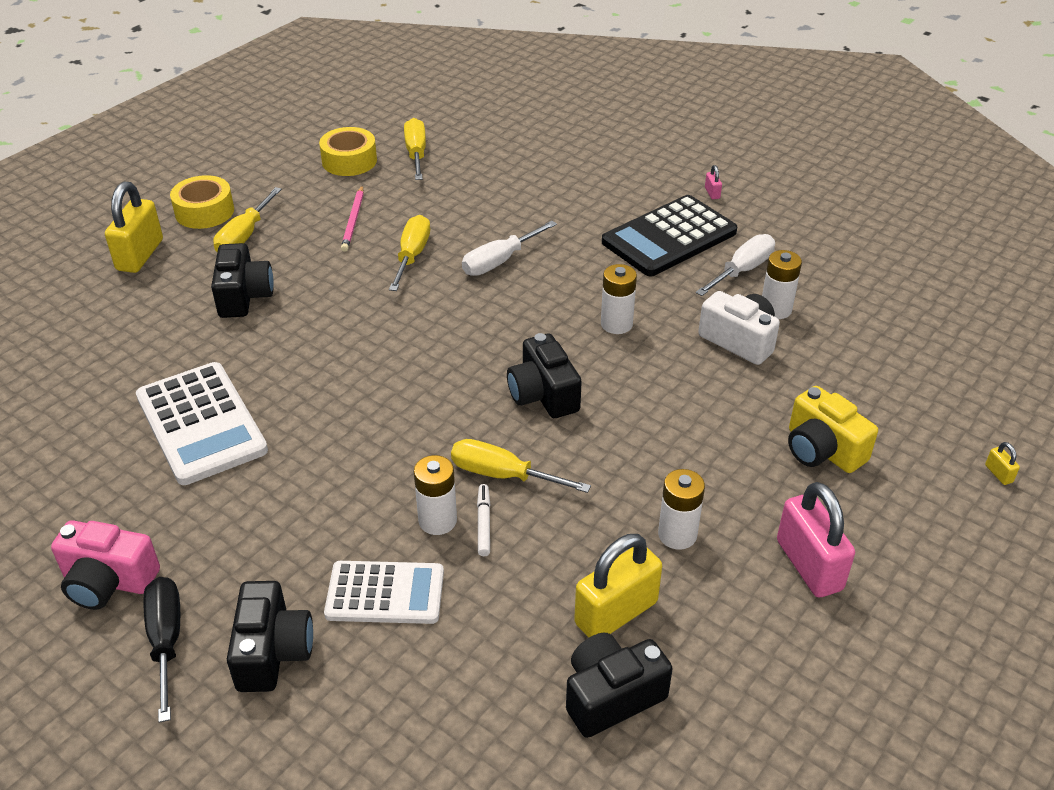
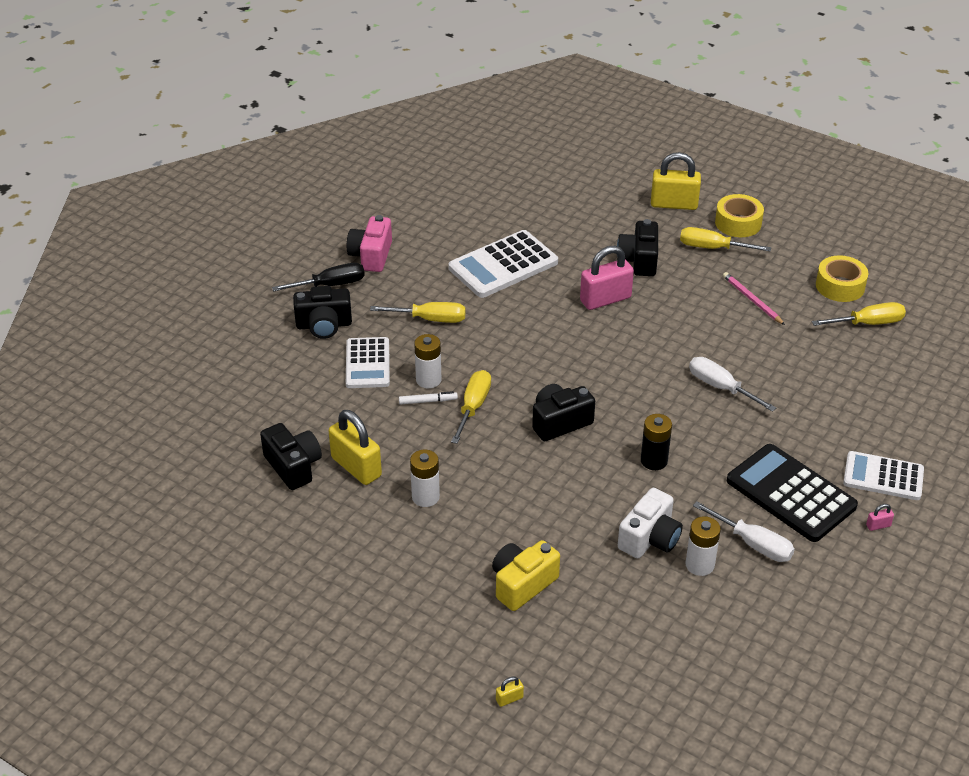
camera: 85 degrees right, 0 degrees up
black camera [211,243,274,318] -> black camera turned 105 degrees clockwise [617,219,658,276]
pink pencil [341,186,364,252] -> pink pencil turned 60 degrees clockwise [723,272,785,325]
yellow screwdriver [389,215,430,291] -> yellow screwdriver moved to [370,302,466,323]
white battery [601,264,637,334] -> black battery [641,414,672,470]
pink padlock [777,482,855,598] -> pink padlock moved to [580,246,634,310]
none -> white calculator [843,451,924,500]

